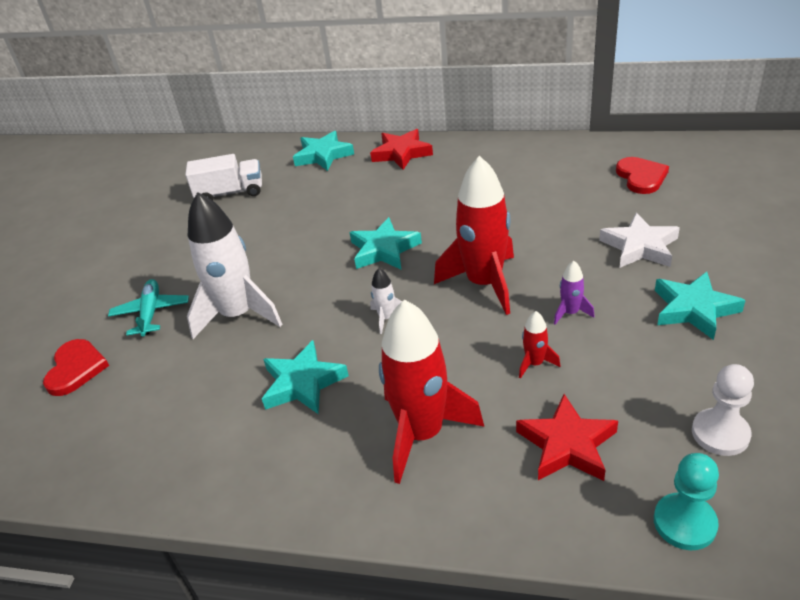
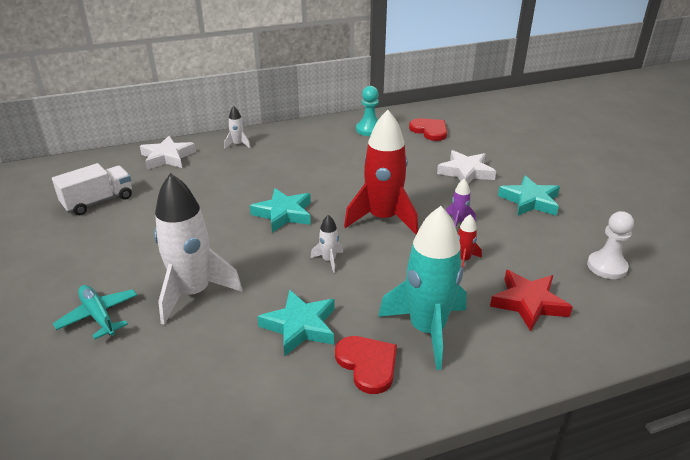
camera: 35 degrees left, 5 degrees down
red heart [43,339,109,396] -> red heart moved to [335,336,397,394]
turquoise star [293,131,354,171] -> white star [140,136,196,170]
red star [370,129,433,170] -> white rocket [224,106,251,148]
red rocket [379,300,484,484] -> turquoise rocket [378,206,467,370]
turquoise pawn [654,453,719,550] -> turquoise pawn moved to [356,86,379,136]

